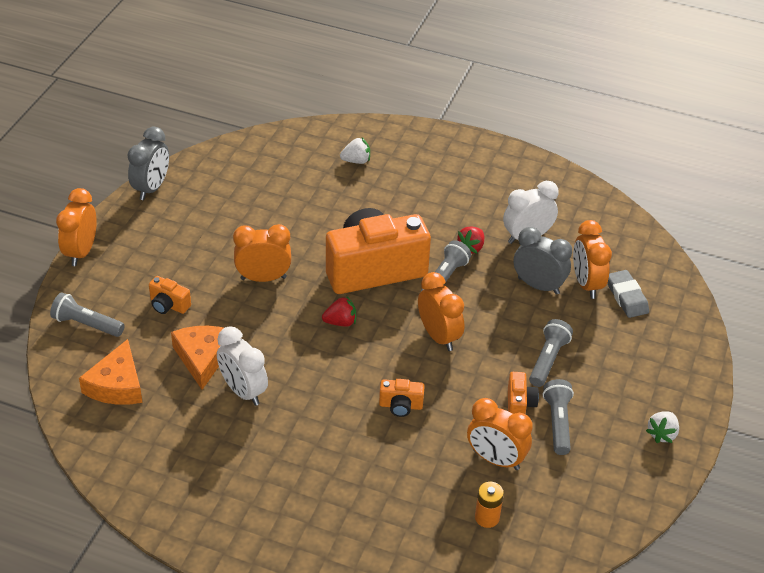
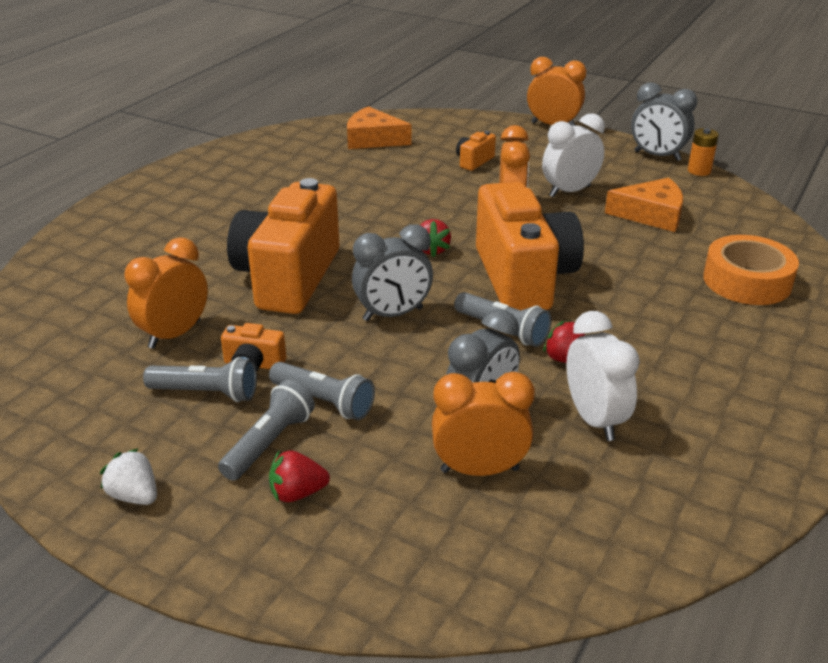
camera: 100 degrees right, 10 degrees down
grey flashlight [50,292,125,337] -> grey flashlight moved to [218,380,315,481]
orange cheese [171,326,223,390] -> orange cheese moved to [605,178,683,232]
white clock [217,326,268,406] -> white clock moved to [542,113,605,198]
white strawberry [340,138,370,164] -> orange tape [703,235,799,305]
orange camera [379,379,425,417] -> orange camera [227,178,339,314], size x2.48
orange clock [418,272,464,351] -> grey clock [352,224,433,321]
orange battery [475,482,504,528] -> orange battery moved to [688,128,719,176]
grey eraser [608,270,649,318] -> none
none -> red strawberry [269,450,330,502]

